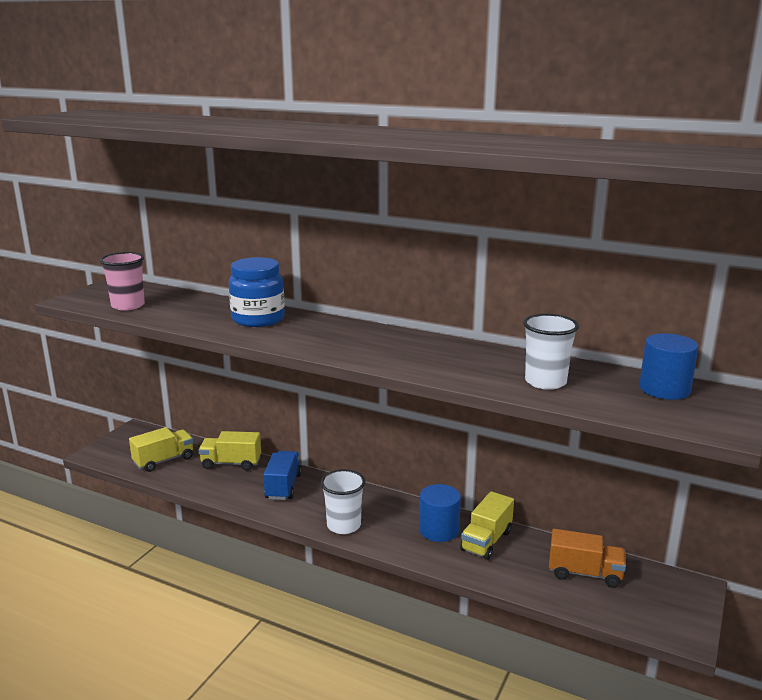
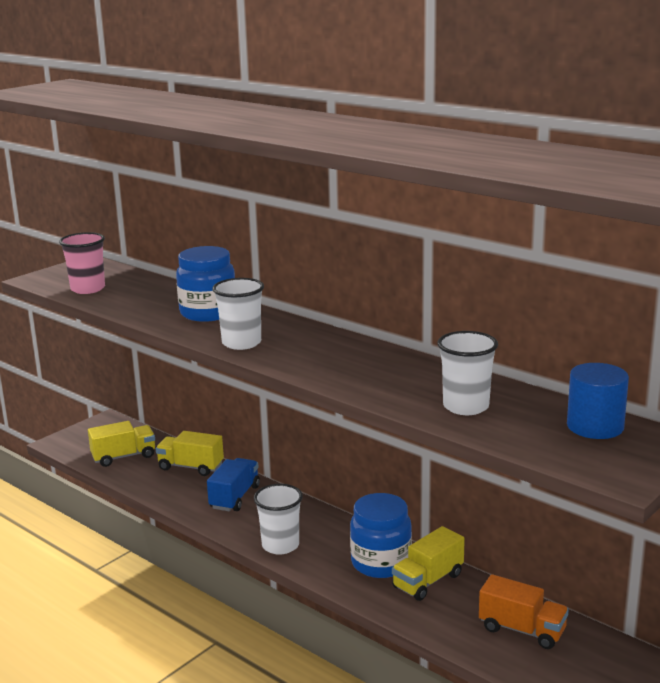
camera: 15 degrees right, 0 degrees up
blue cylinder [419,484,461,542] -> blue jar [350,493,412,578]
none -> white cup [212,278,264,350]

